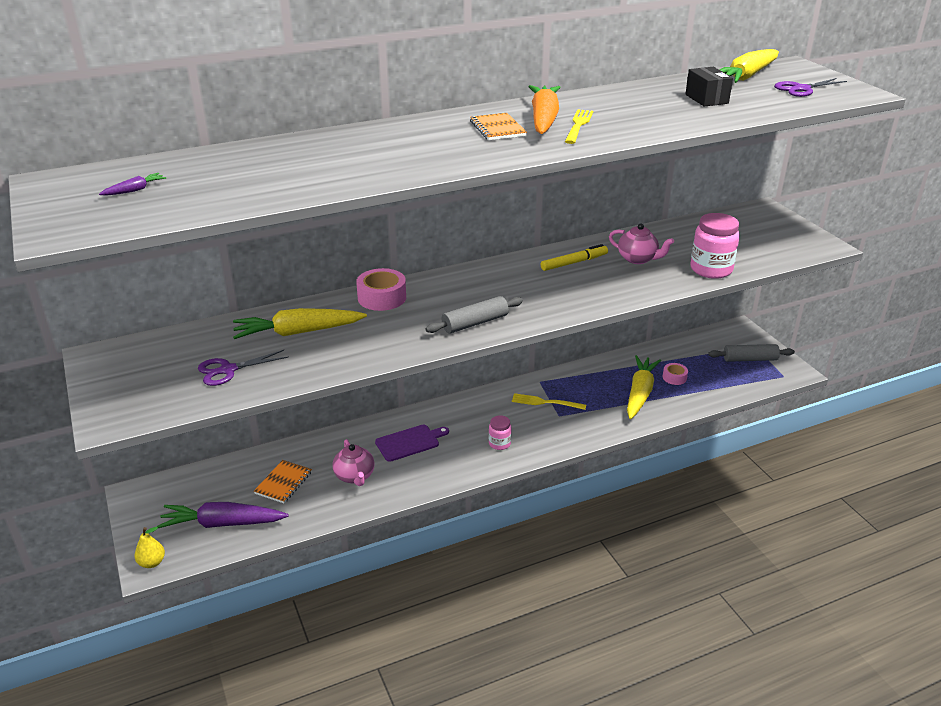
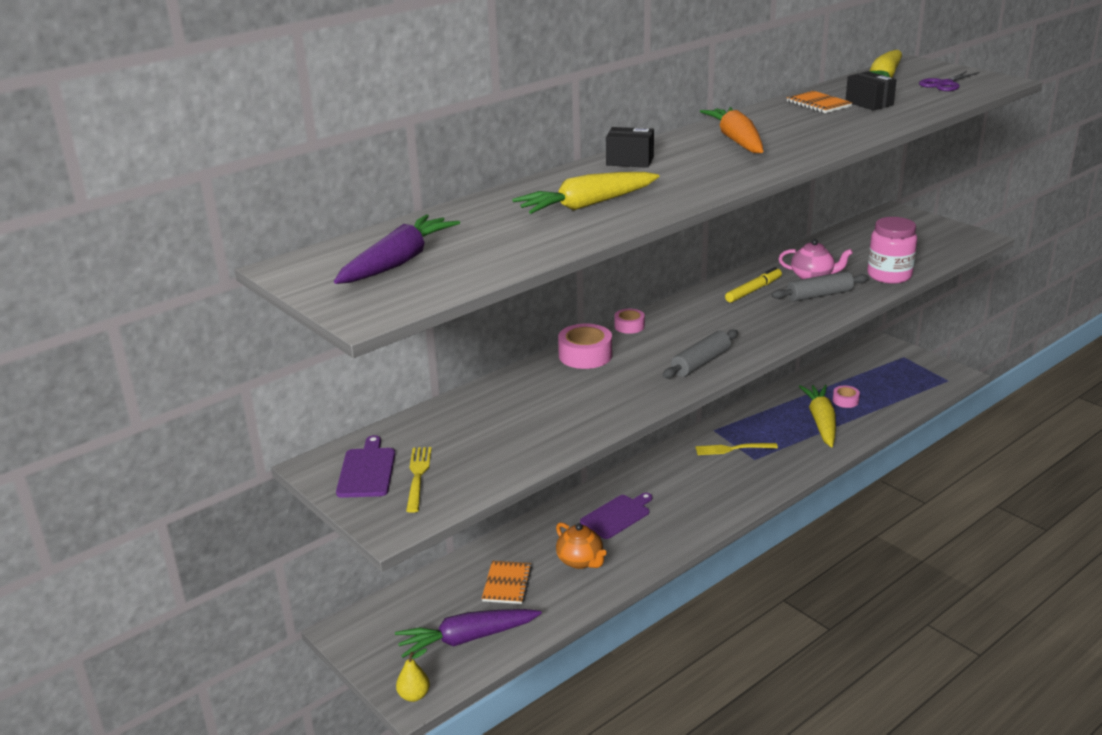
camera: 15 degrees left, 5 degrees down
purple carrot [99,173,166,196] -> purple carrot [334,214,460,284], size x2.35
purple scissors [198,350,288,386] -> none
yellow carrot [233,308,367,339] -> yellow carrot moved to [512,172,659,214]
pink teapot [332,439,375,486] -> orange teapot [556,522,607,569]
orange notebook [470,113,527,140] -> orange notebook moved to [787,91,853,113]
pink jar [489,415,512,450] -> none
yellow fork [565,109,593,144] -> yellow fork moved to [406,447,432,513]
grey rolling pin [708,344,795,362] -> grey rolling pin moved to [771,271,869,301]
none -> purple cutting board [336,435,395,498]
none -> black box [606,127,654,168]
none -> pink tape [614,309,645,334]

